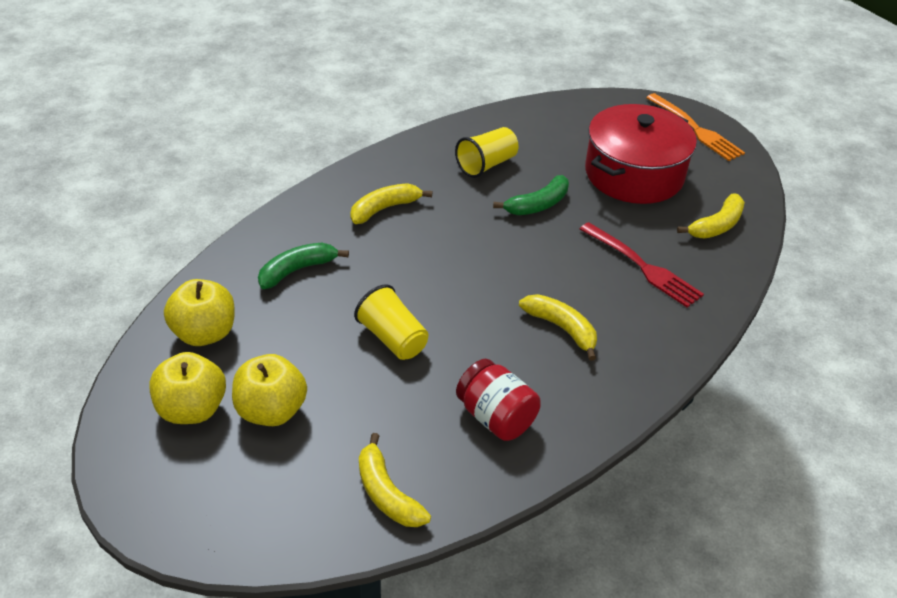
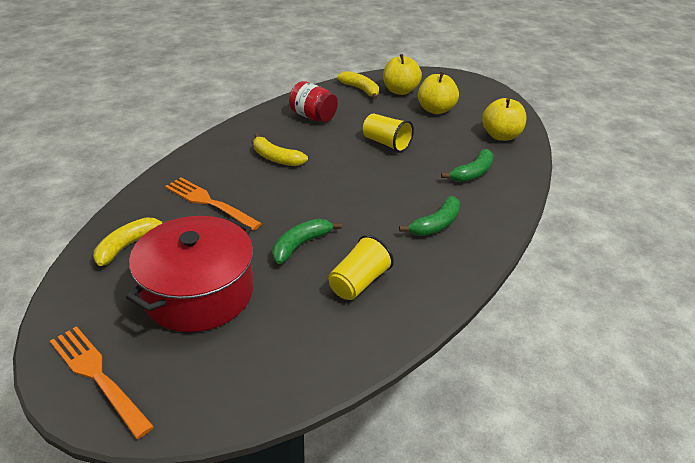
camera: 170 degrees right, 5 degrees down
yellow apple [149,352,226,424] -> yellow apple moved to [383,54,422,95]
yellow banana [350,183,432,224] -> green banana [399,196,460,236]
red fork [580,222,704,308] -> orange fork [165,178,262,231]

